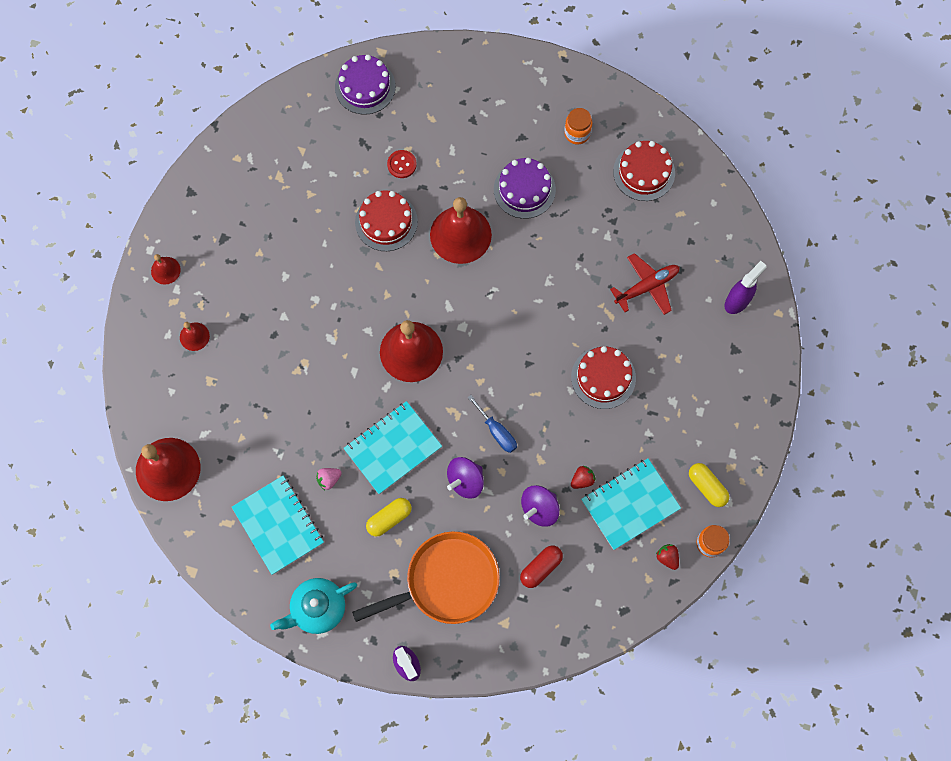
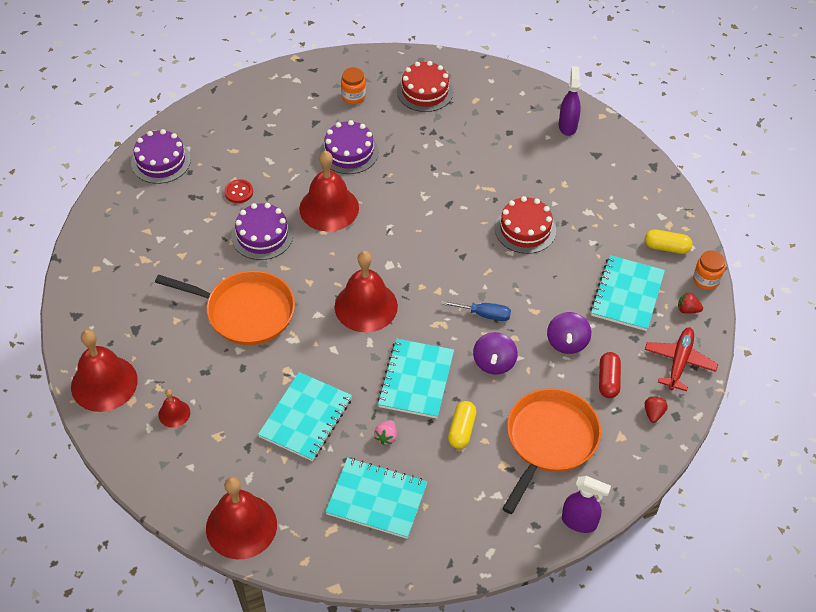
camera: 40 degrees left, 20 degrees down
red bell [151,254,181,285] -> red bell [71,330,138,412], size x2.11
turquoise teapot [270,578,357,634] -> none
red cake [355,190,418,251] -> purple cake [231,203,293,260]
red strawberry [571,466,596,489] -> red strawberry moved to [645,396,668,423]
red plane [610,253,680,315] -> red plane moved to [645,327,718,391]
none -> orange pan [155,271,295,345]
none -> turquoise notebook [258,372,352,461]

